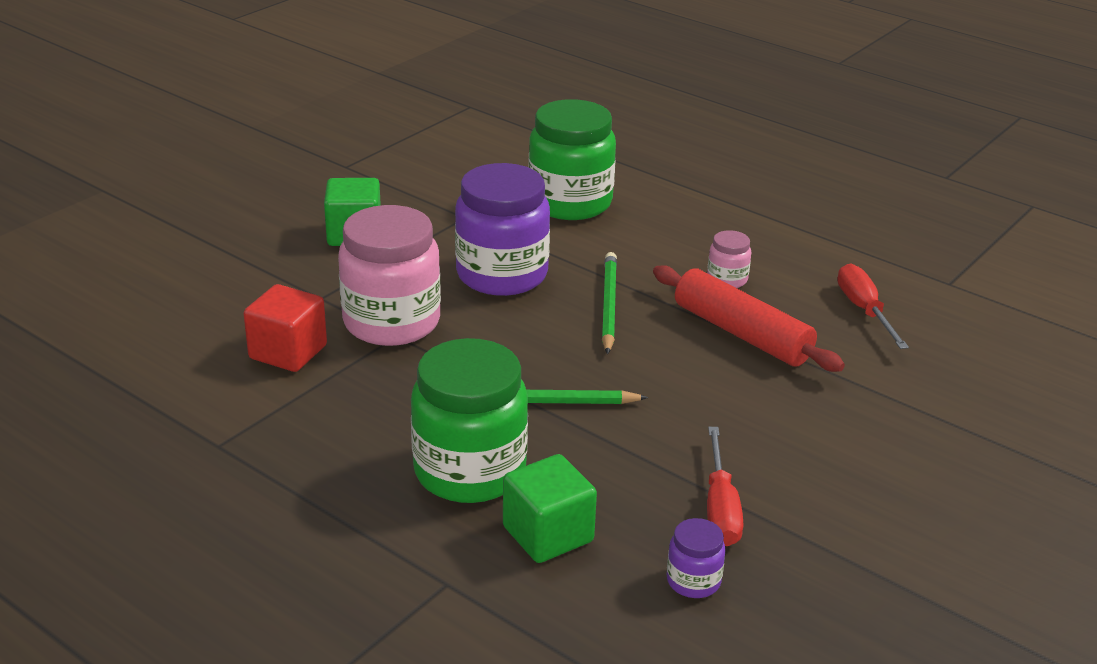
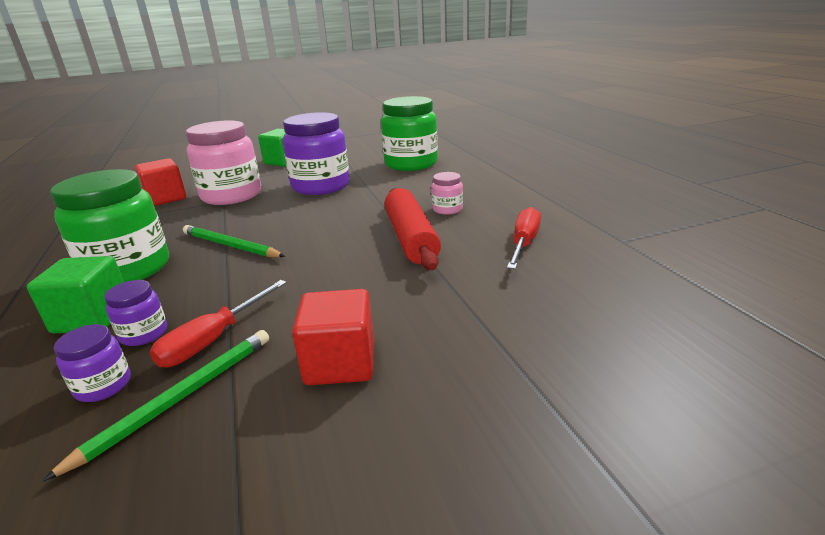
camera: 35 degrees right, 5 degrees down
green pencil [602,252,617,354] -> green pencil moved to [42,330,269,482]
none -> purple jar [104,280,167,346]
none -> red cube [292,289,374,385]

